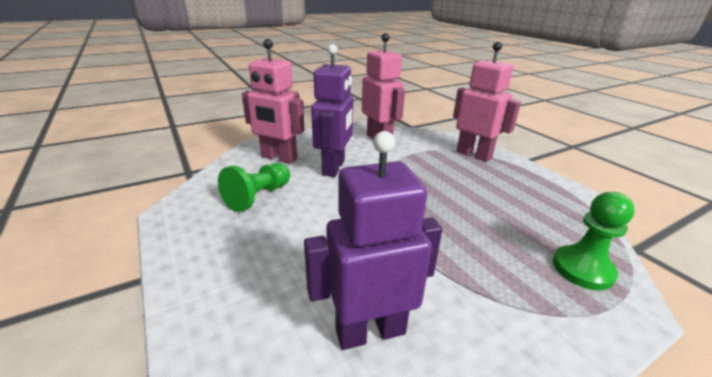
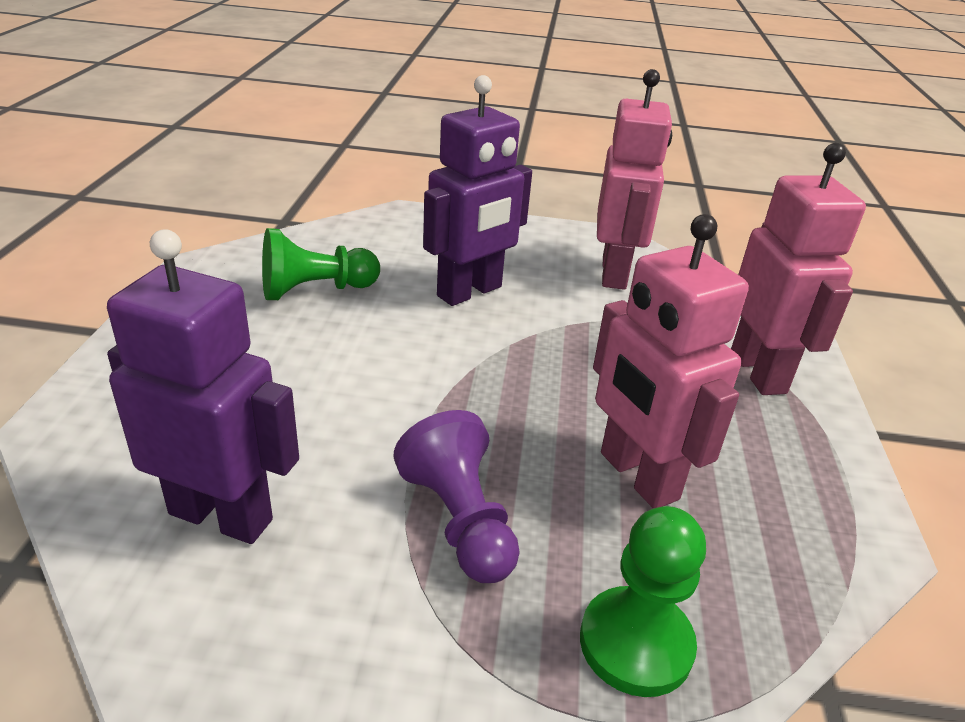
camera: 35 degrees right, 5 degrees up
pink robot [242,39,305,164] -> pink robot moved to [593,214,749,509]
none -> purple pawn [393,410,520,583]

